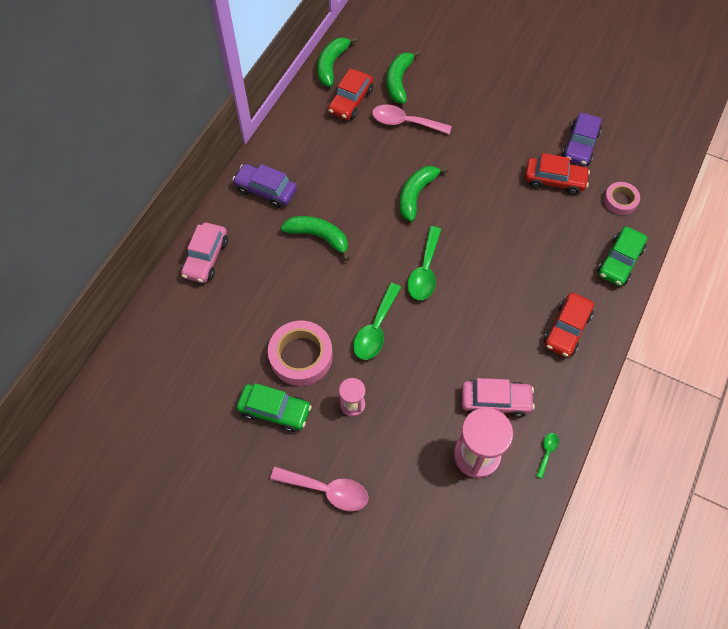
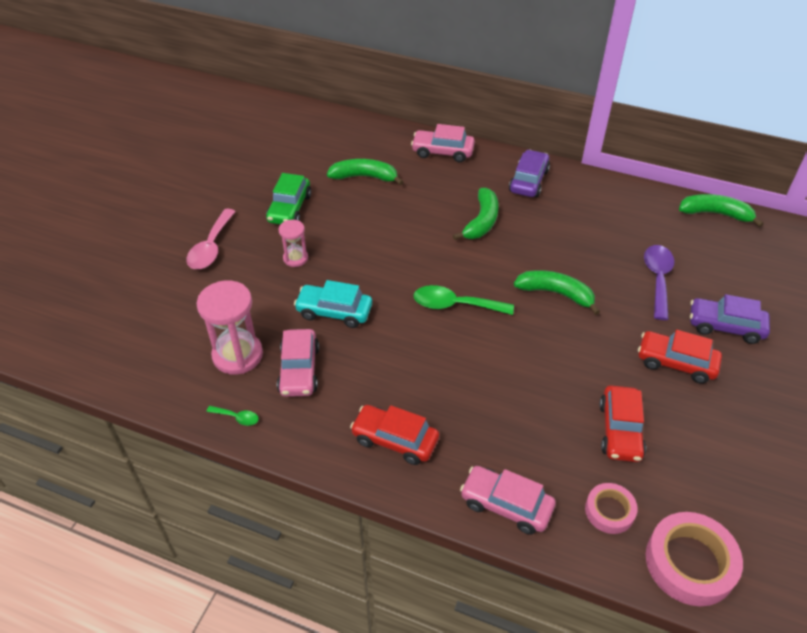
camera: 85 degrees right, 15 degrees down
pink tape [268,321,333,386] -> pink tape moved to [646,512,743,606]
red car [328,69,373,120] -> red car moved to [638,330,722,384]
green spoon [353,283,401,360] -> none
pink spoon [372,104,452,134] -> purple spoon [644,245,674,320]
green banana [386,50,421,104] -> green banana moved to [327,159,403,185]
purple car [562,112,602,166] -> purple car moved to [690,294,770,344]
green car [597,227,647,286] -> pink car [460,466,556,535]
none -> turquoise car [294,280,372,328]

